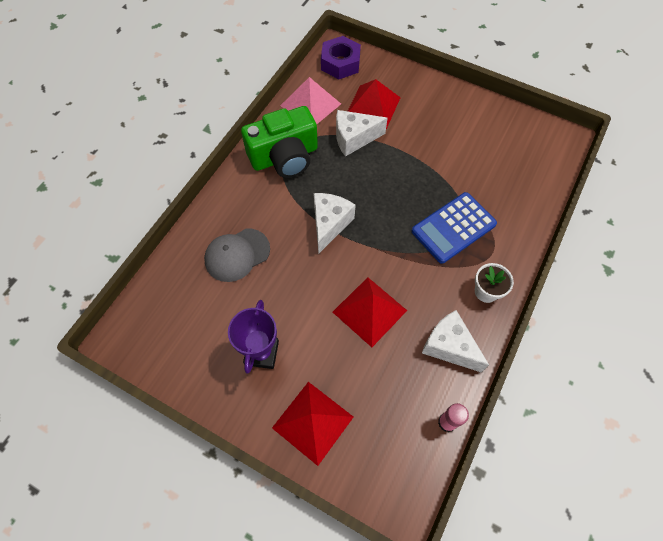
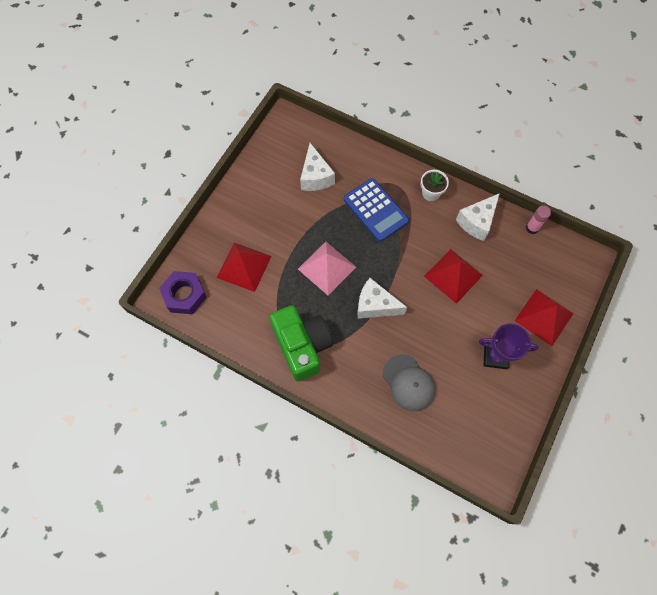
camera: 90 degrees left, 5 degrees up
pink pyramid [280,77,341,124] -> pink pyramid moved to [298,242,356,295]
white cheese [336,110,388,157] -> white cheese moved to [300,143,335,191]

